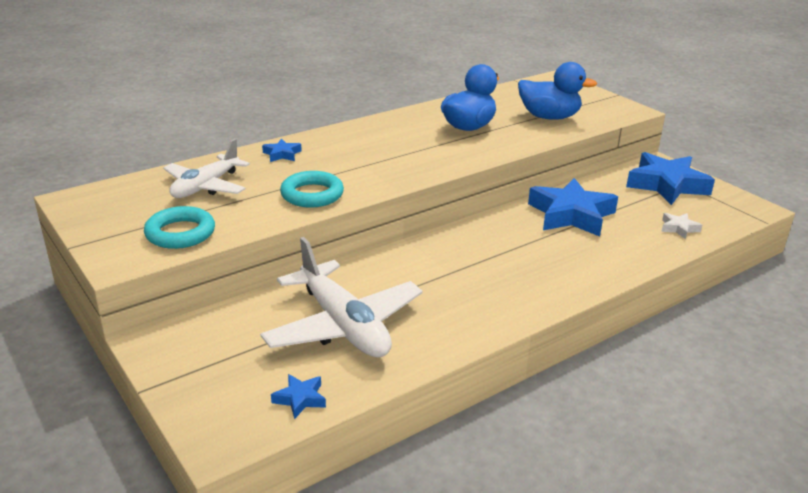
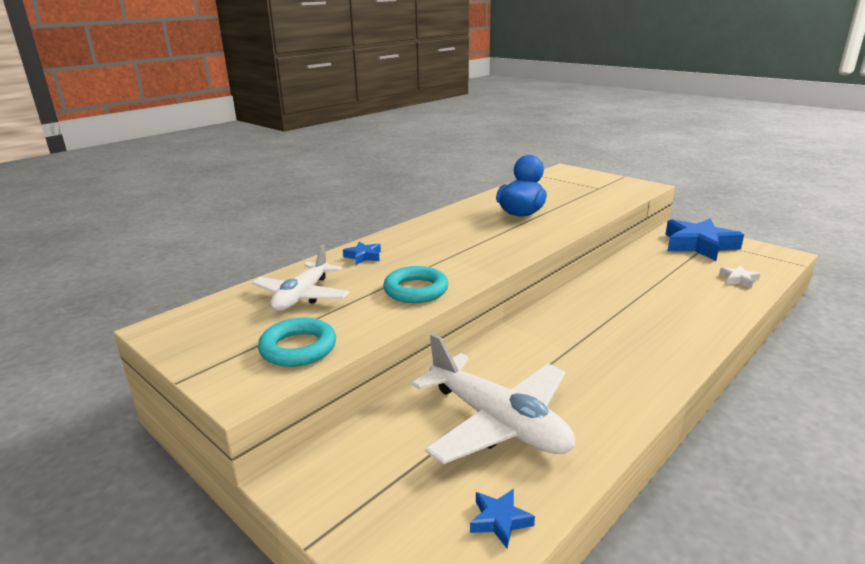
camera: 10 degrees left, 5 degrees down
blue duck [518,62,597,120] -> none
blue star [528,178,618,236] -> none

